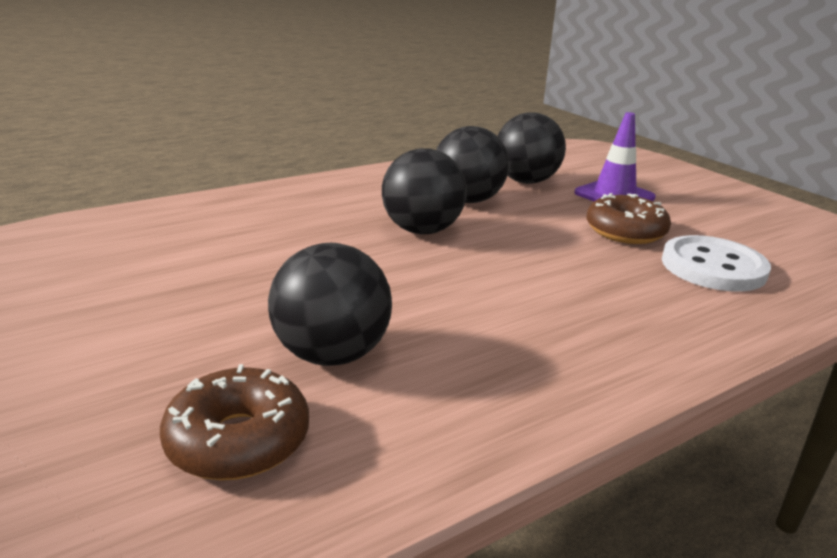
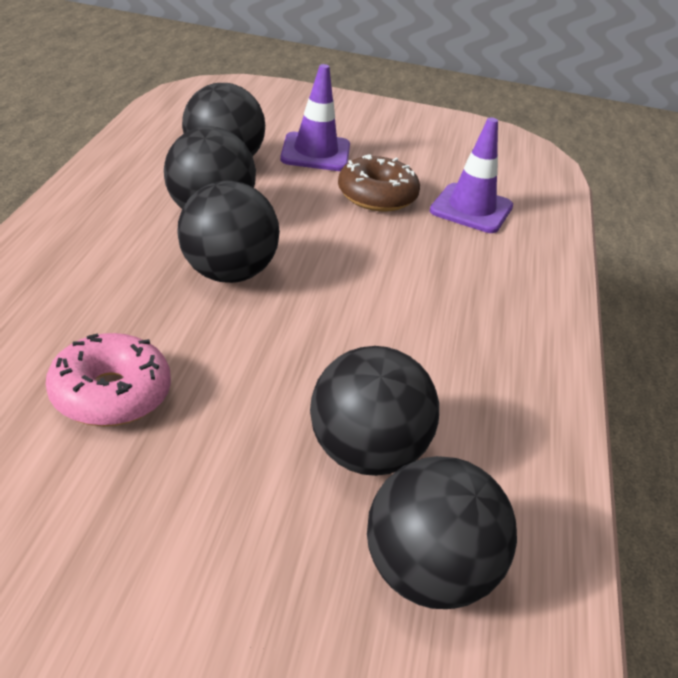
camera: 50 degrees left, 10 degrees up
brown donut [160,364,309,480] -> black ball [367,456,517,609]
white button [662,235,771,292] -> purple traffic cone [430,118,513,233]
none -> pink donut [46,333,171,426]

